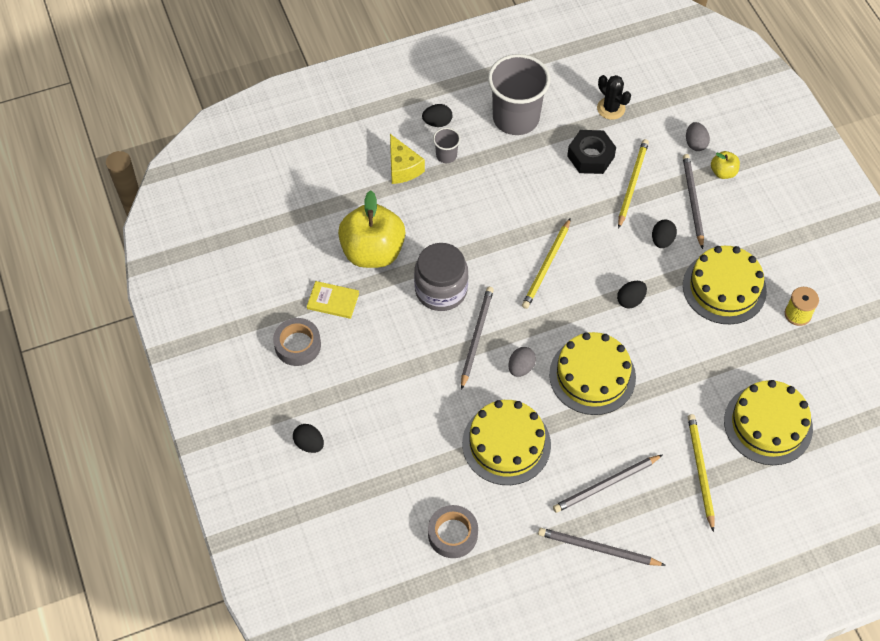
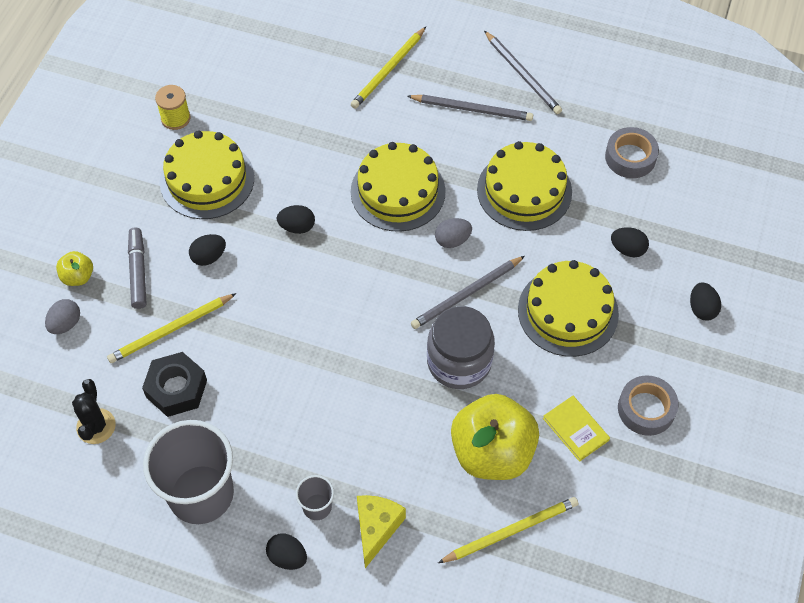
camera: 140 degrees left, 0 degrees up
yellow pencil [522,218,571,309] -> yellow pencil moved to [438,497,578,563]
grey pencil [683,154,704,249] -> grey marker [128,227,147,309]
yellow cake [724,380,813,465] -> yellow cake moved to [518,260,619,357]
none -> black egg [611,227,649,257]

